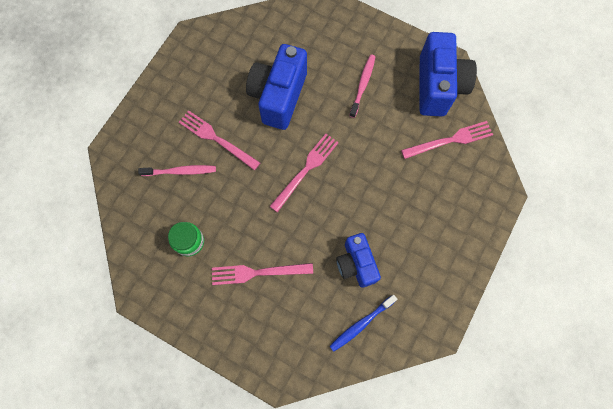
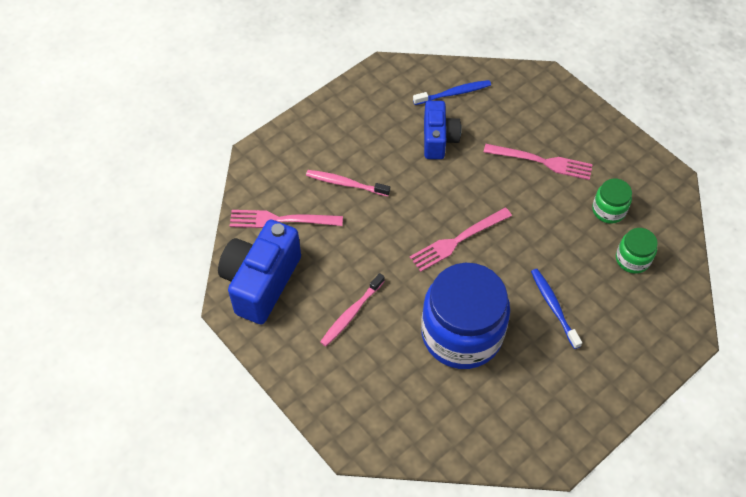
camera: 160 degrees left, 15 degrees down
pink toothbrush [138,165,216,176] -> pink toothbrush moved to [306,170,390,196]
pink fork [179,110,260,171] -> blue toothbrush [531,269,582,349]
blue camera [246,44,307,130] -> blue jar [421,263,510,369]
none -> green jar [616,228,658,274]

